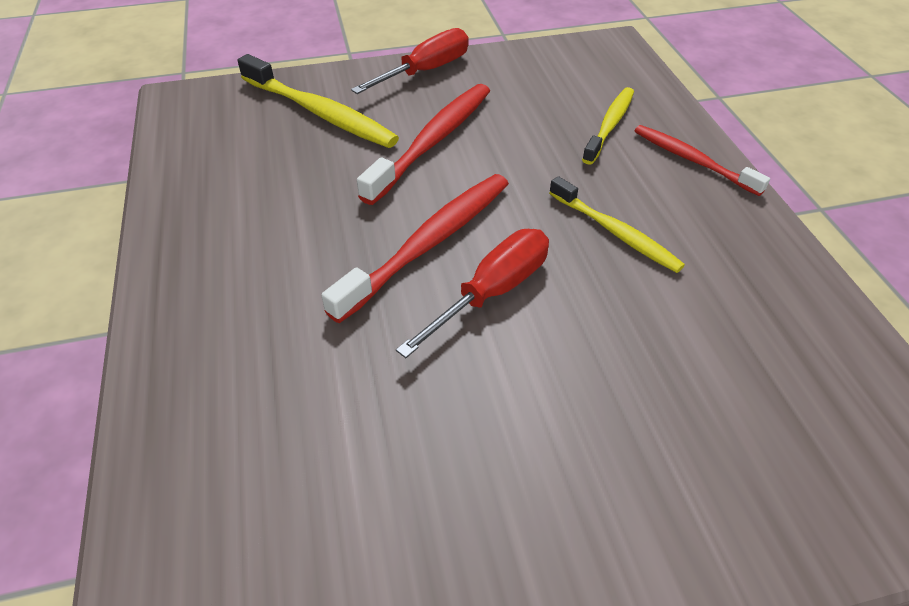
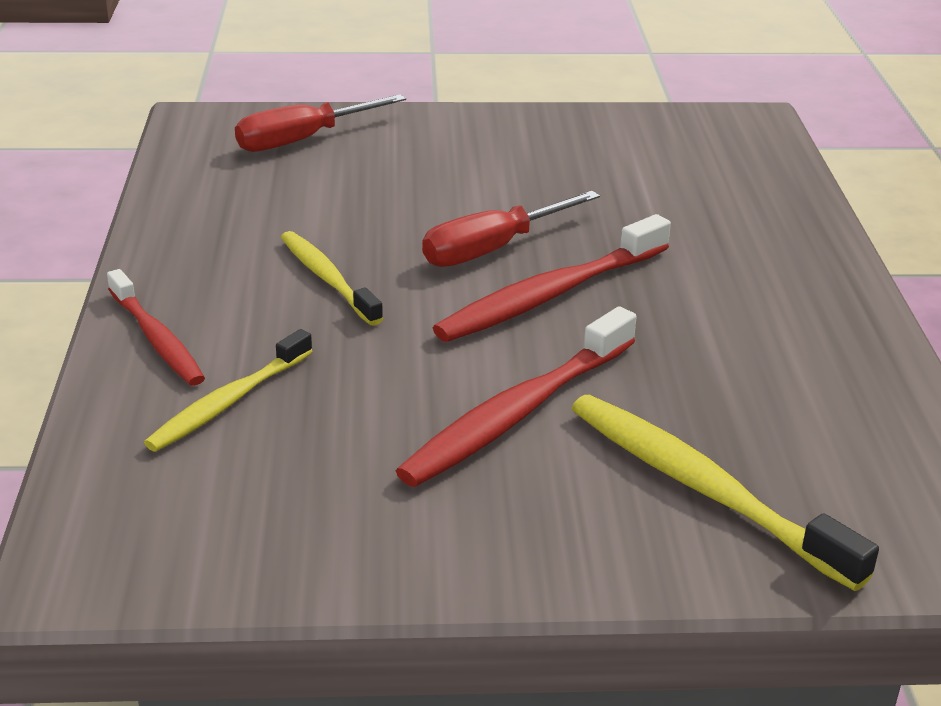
camera: 170 degrees left, 15 degrees down
red screwdriver [351,28,469,94] -> red screwdriver moved to [235,94,406,152]

